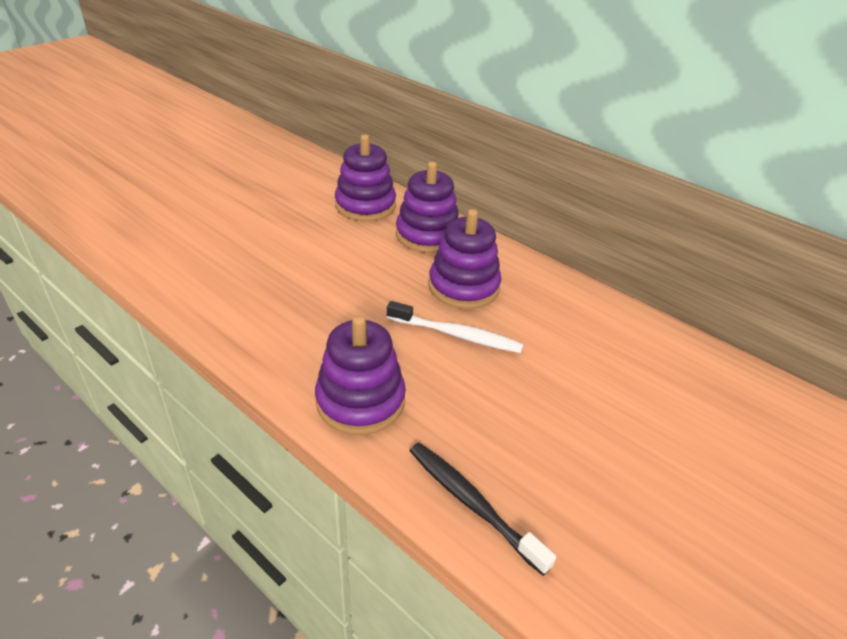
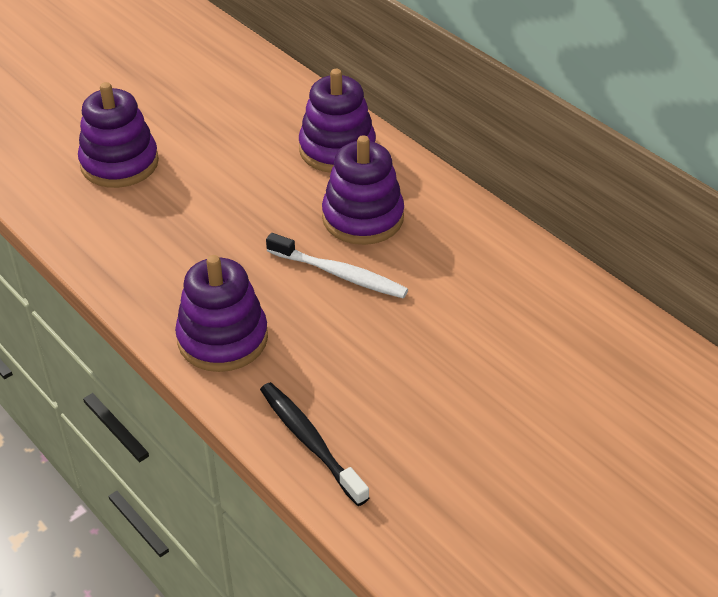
camera: 10 degrees right, 5 degrees up
purple stacking toy [335,134,396,221] -> purple stacking toy moved to [78,82,159,188]

